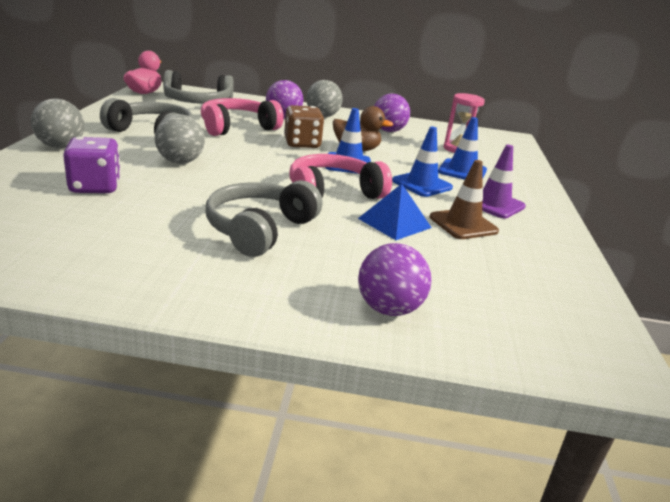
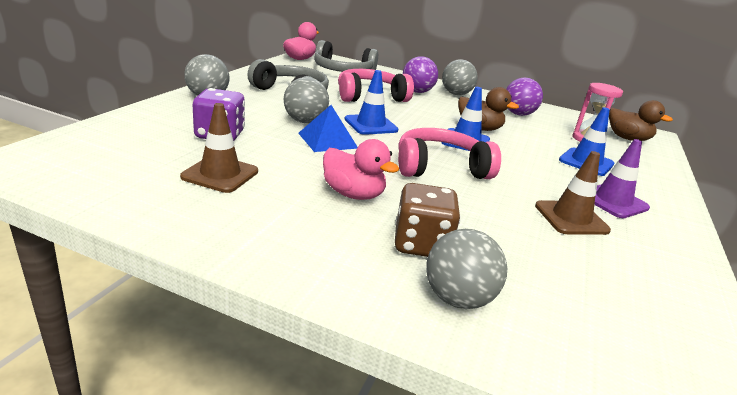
camera: 15 degrees right, 0 degrees up
grey headphones [206,180,322,257] -> pink duck [323,139,399,200]
brown dice [284,105,324,148] -> brown dice moved to [395,183,461,257]
blue pyramid [358,184,432,240] -> blue pyramid moved to [298,105,357,152]
purple ball [358,243,431,316] -> grey ball [426,229,507,309]
blue traffic cone [392,127,453,197] -> blue traffic cone moved to [344,70,398,135]
none -> brown traffic cone [180,103,258,193]
none -> brown duck [609,100,673,141]

